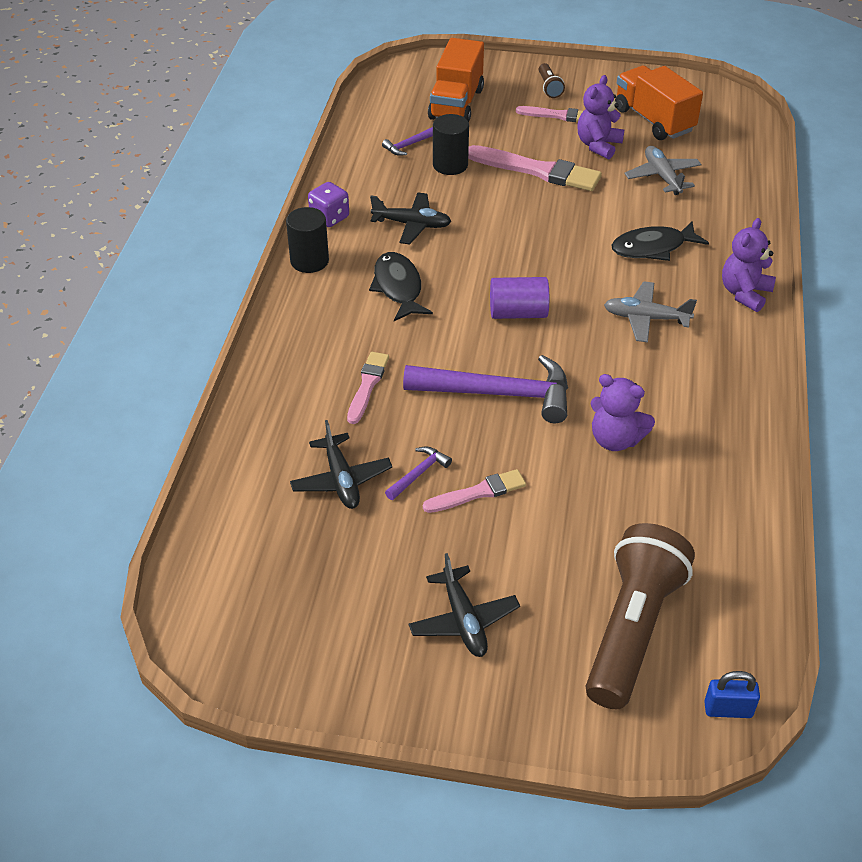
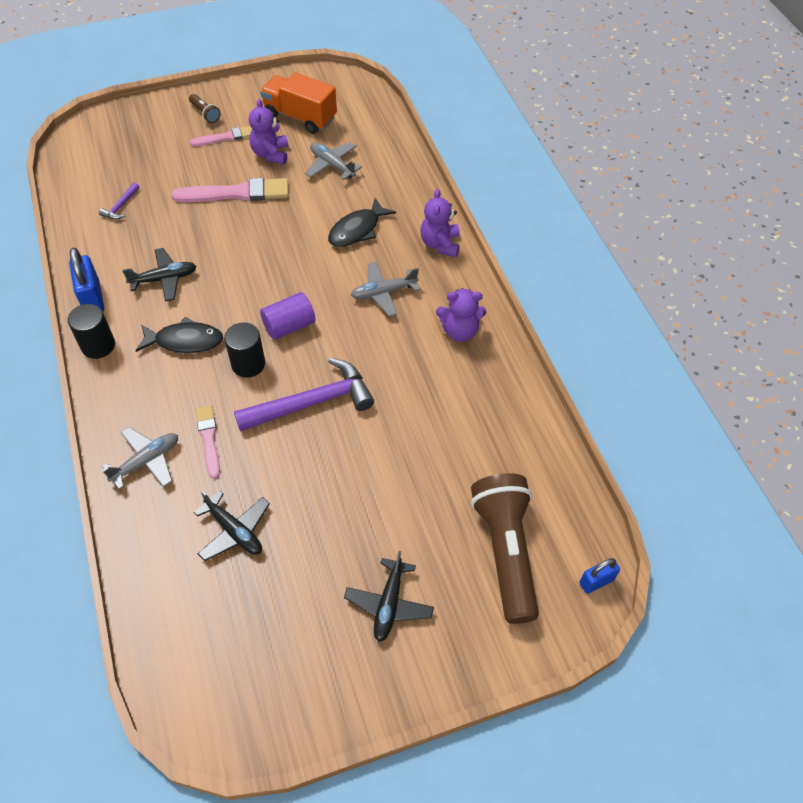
camera: 30 degrees left, 10 degrees up
purple dice [308,182,349,227] -> blue padlock [69,248,104,311]
black fish [369,252,433,321] -> black fish turned 135 degrees clockwise [136,317,223,353]
purple hammer [385,446,452,500] -> none
black plane [409,553,520,657] -> black plane turned 60 degrees clockwise [344,551,434,642]
pink brush [423,469,526,513] -> none
orange truck [428,38,484,122] -> none
black cylinder [433,114,469,175] -> black cylinder moved to [224,322,265,378]
purple teddy bear [590,374,655,451] -> purple teddy bear moved to [436,288,486,342]
none -> grey plane [102,427,178,490]

